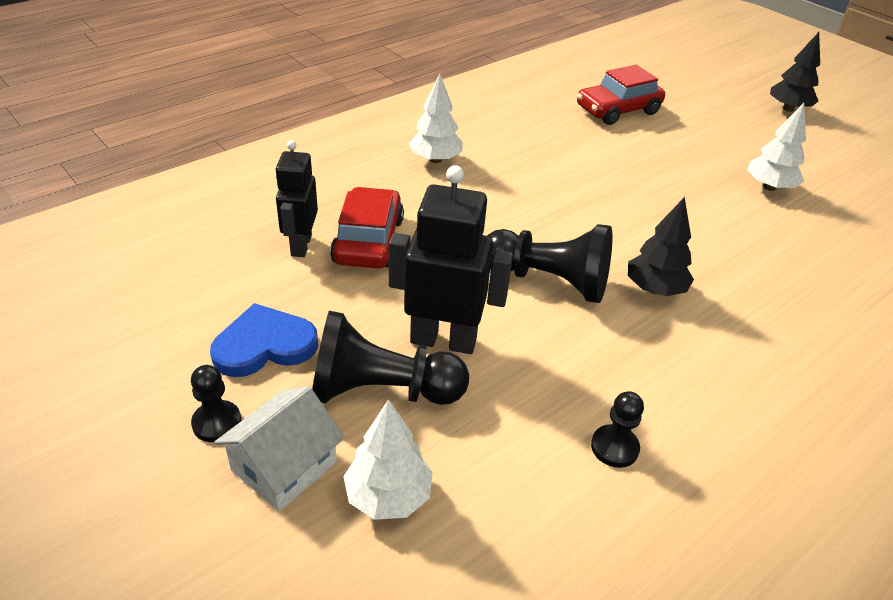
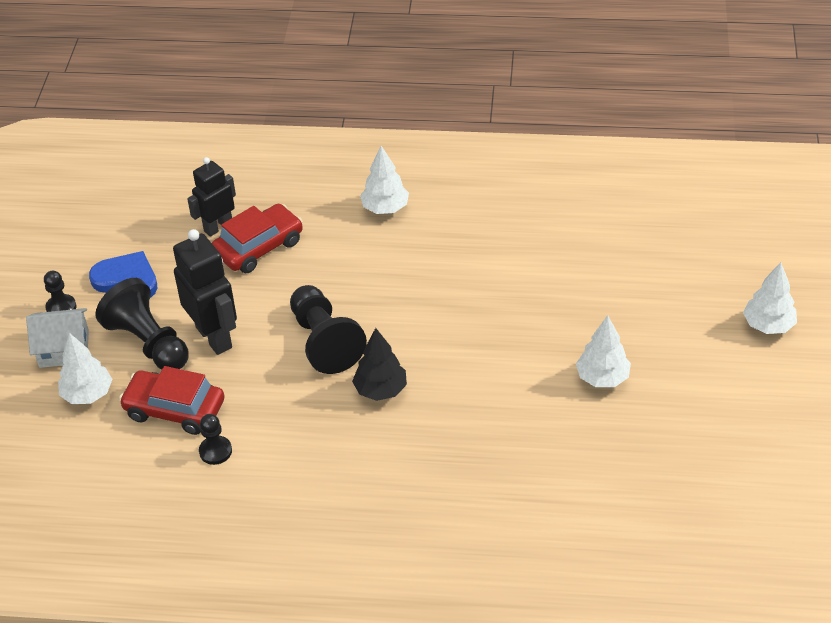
camera: 50 degrees right, 5 degrees up
red car [577,65,665,125] -> red car moved to [119,366,224,435]
black tree [770,32,820,112] -> white tree [743,262,797,334]

